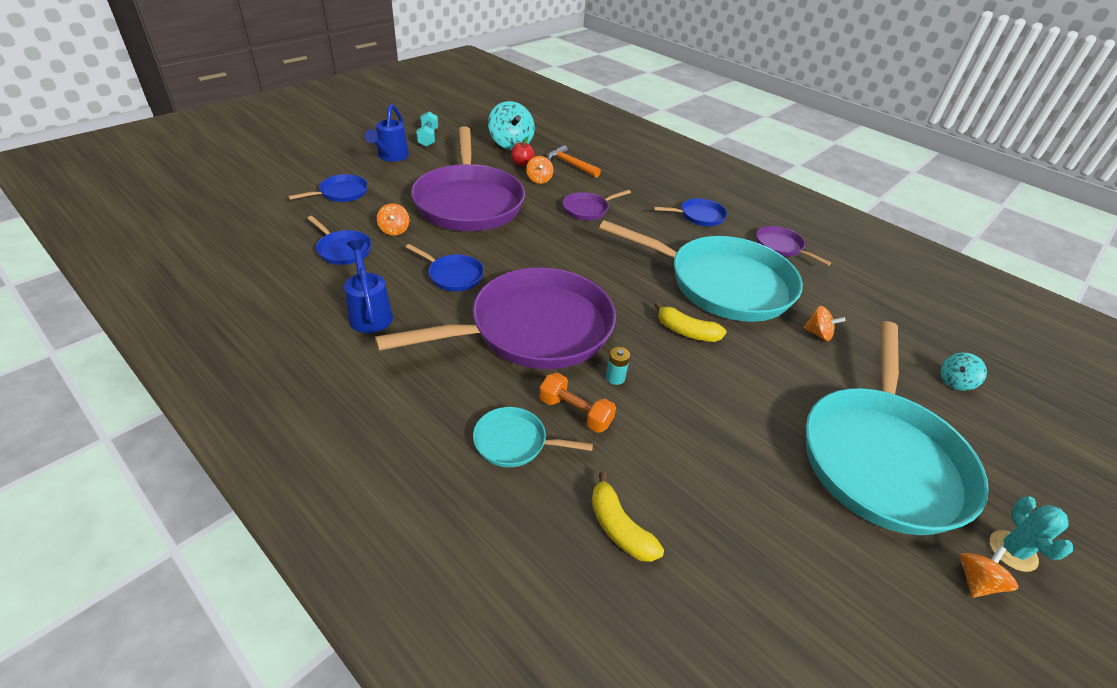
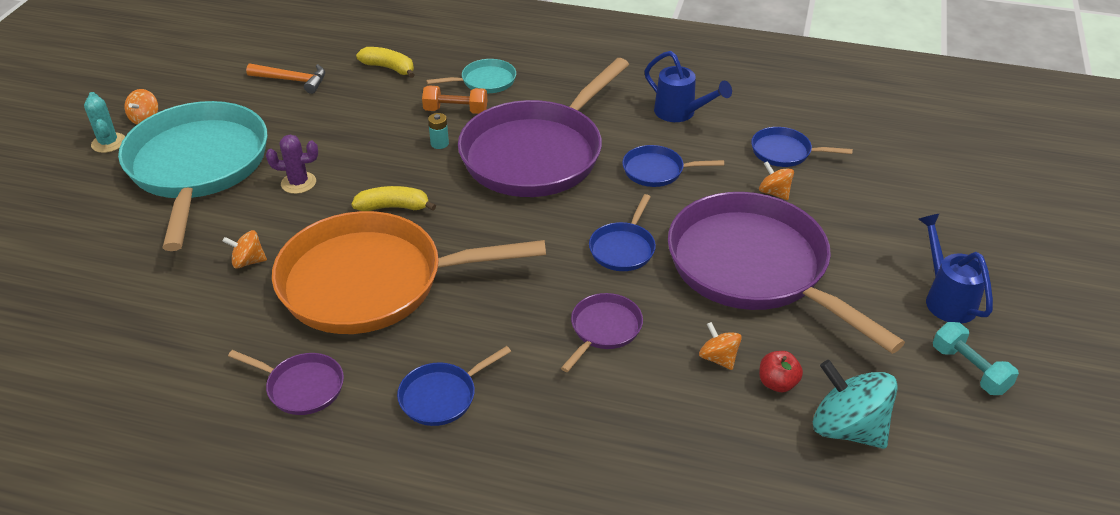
camera: 155 degrees right, 0 degrees up
blue pan [288,174,368,202] -> blue pan moved to [589,194,656,271]
orange hammer [547,145,601,178] -> orange hammer moved to [246,63,325,94]
turquoise pan [599,220,803,322] -> orange pan [272,211,546,334]
turquoise spinning top [940,352,987,391] -> none
none -> purple cactus [266,135,318,194]

